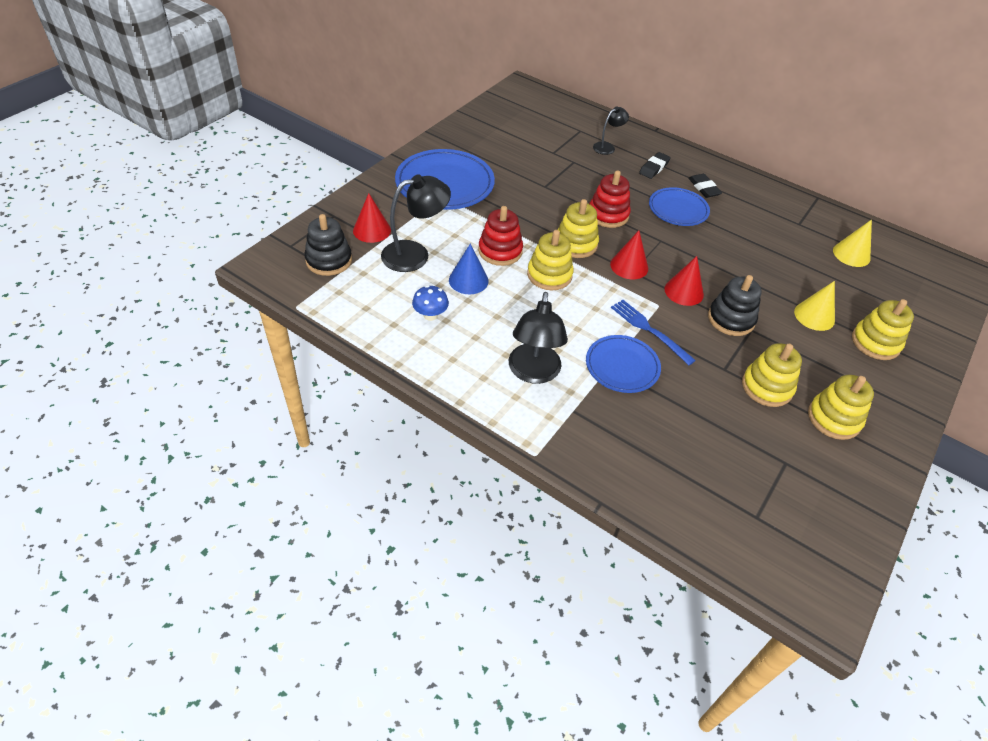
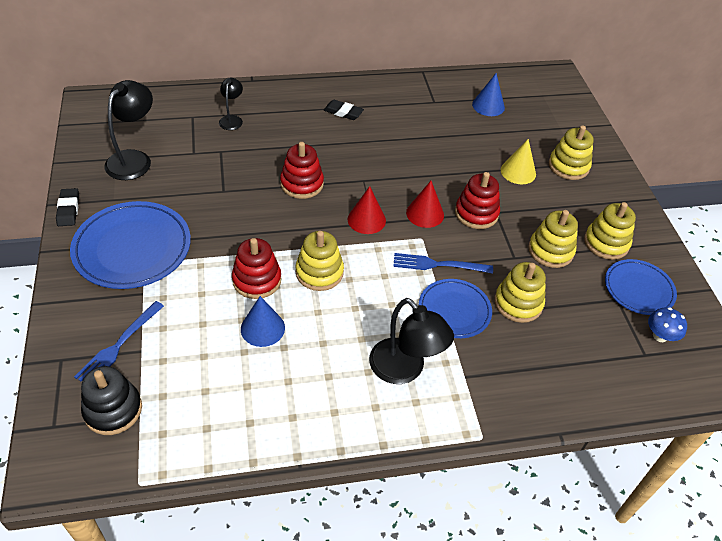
camera: 45 degrees left, 0 degrees up
red cone [353,193,391,243] -> blue fork [74,301,164,381]
black lamp [381,175,451,272] -> black lamp moved to [105,80,153,180]
blue mushroom [412,285,449,321] -> blue mushroom moved to [648,307,687,342]
yellow stacking toy [558,199,599,258] -> yellow stacking toy moved to [494,262,546,323]
black eraser [639,152,671,179] -> black eraser moved to [56,188,79,226]
blue plate [649,187,710,226] -> blue plate moved to [605,259,677,315]
black stacking toy [708,275,761,336] -> red stacking toy [455,172,500,229]
yellow cone [833,219,872,267] -> blue cone [472,73,505,116]

